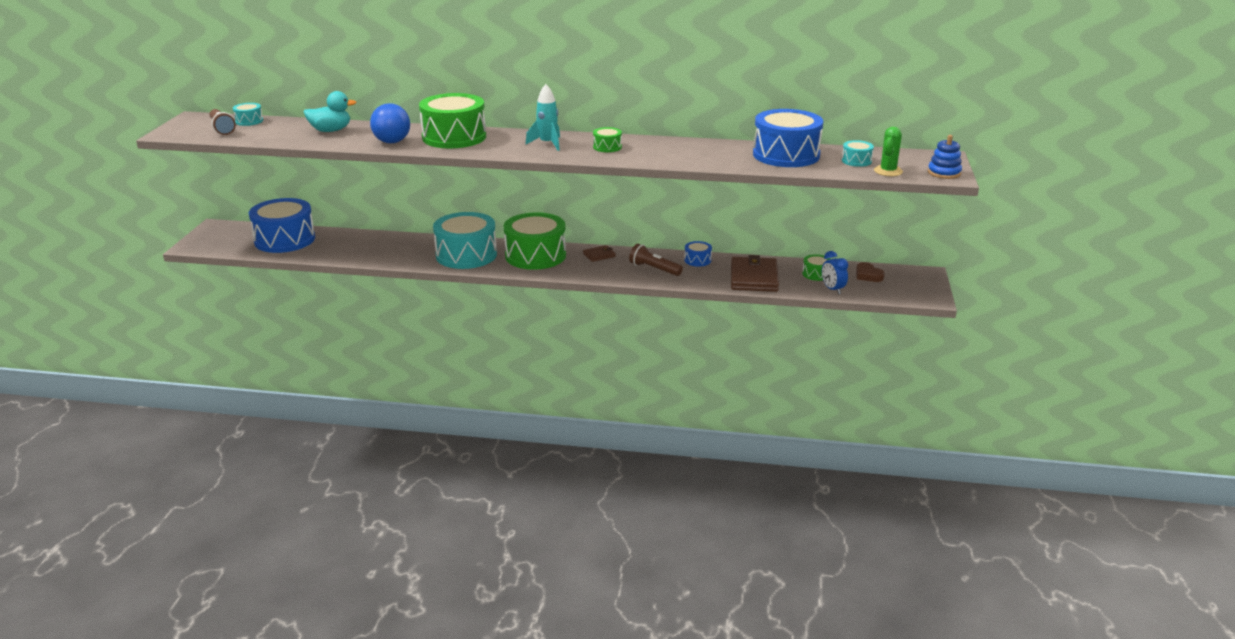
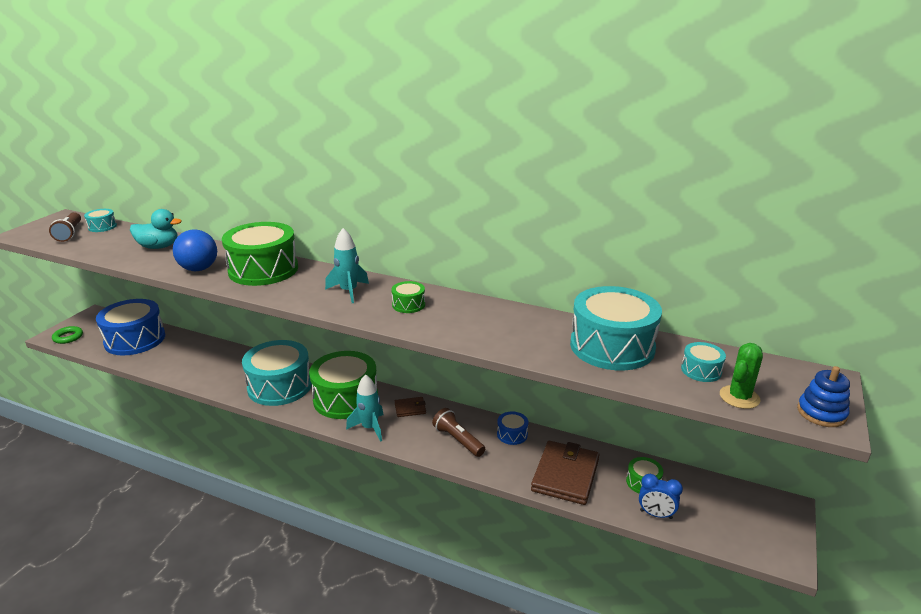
camera: 15 degrees right, 0 degrees up
blue drum [753,109,823,167] -> turquoise drum [570,286,662,370]
blue clock [822,251,848,294] -> blue clock turned 60 degrees counterclockwise [639,474,683,519]
brown heart [856,262,885,282] -> none
none -> green ring [52,326,83,344]
none -> turquoise rocket [346,374,383,442]

